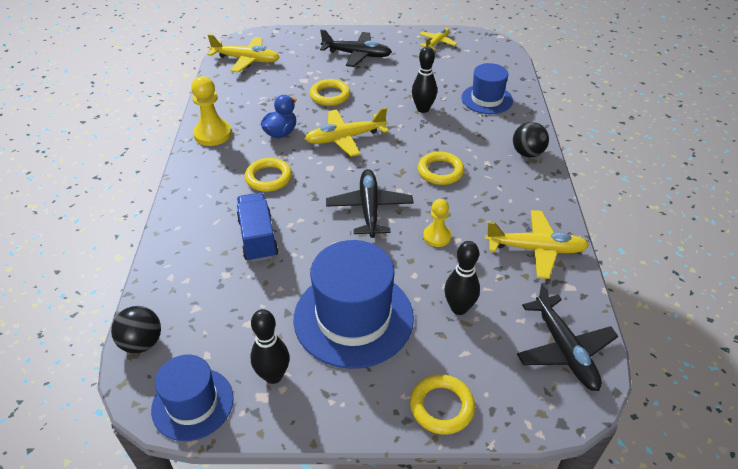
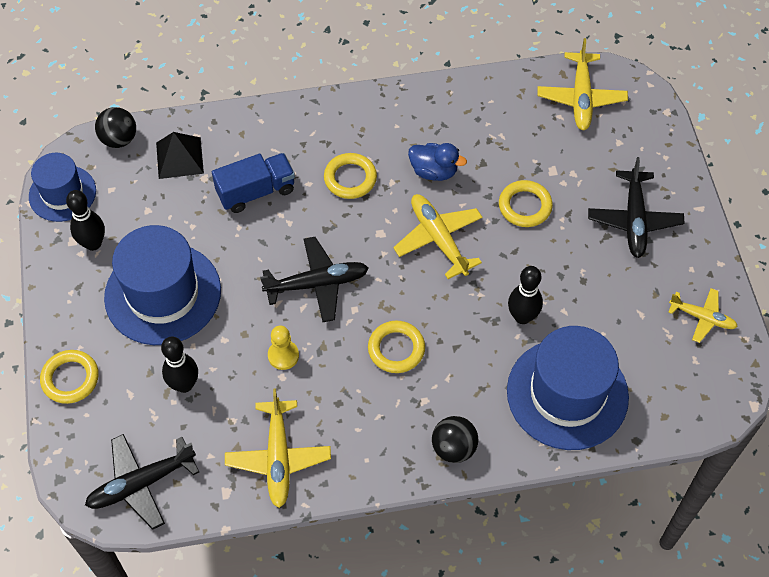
camera: 80 degrees right, 15 degrees up
yellow pawn [191,76,232,146] -> none
blue hat [461,63,513,114] -> blue hat [507,326,629,450], size x1.66
none -> black pyramid [156,132,204,179]

